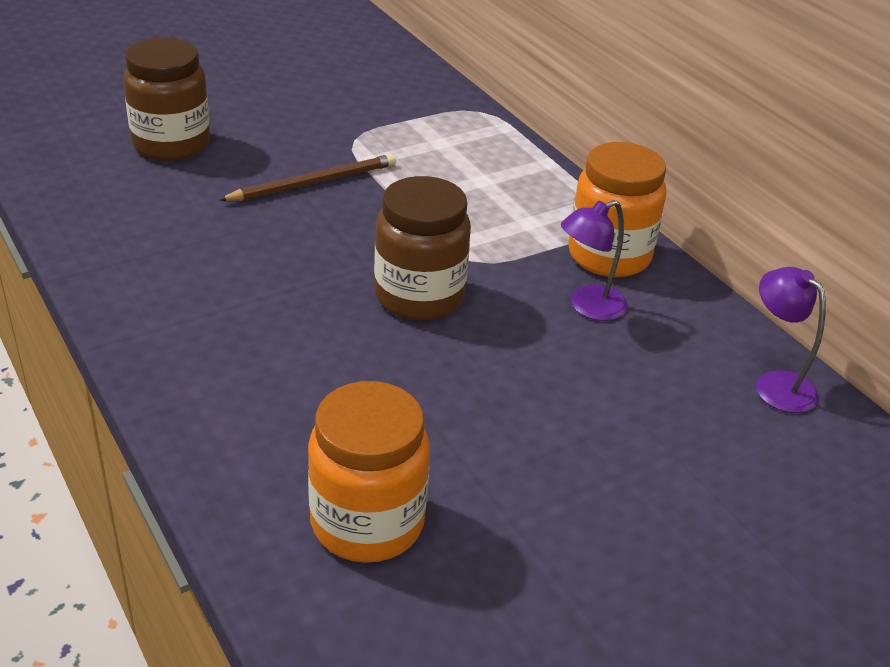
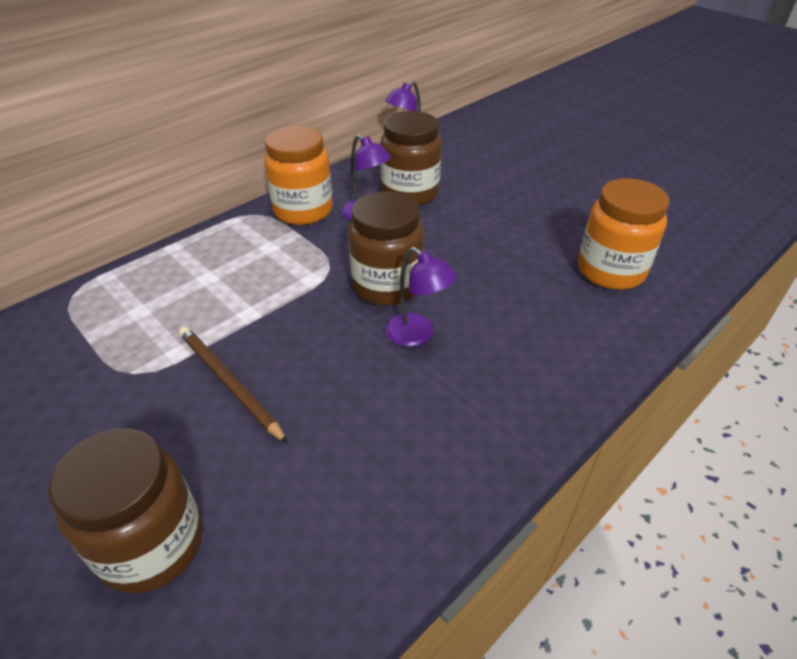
camera: 100 degrees left, 5 degrees up
none -> brown jar [380,111,442,206]
none -> purple lamp [385,247,457,347]

